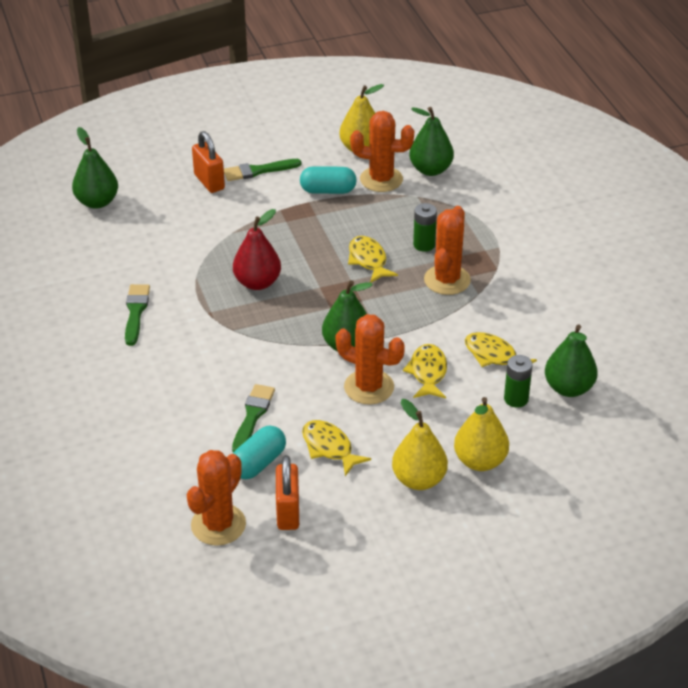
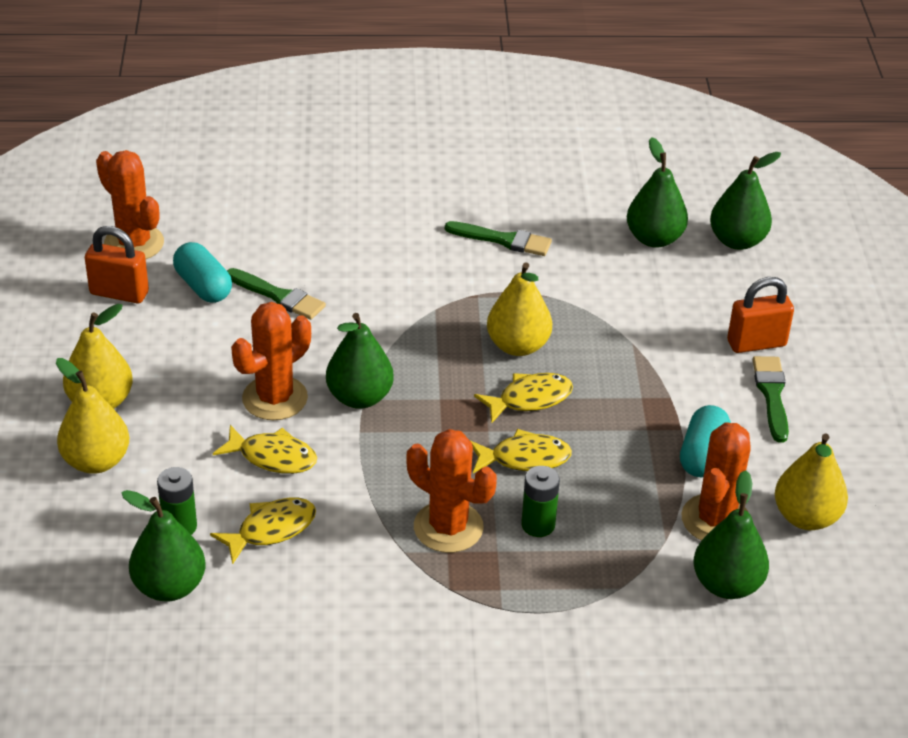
camera: 105 degrees right, 0 degrees up
red pear [233,209,281,290] -> yellow pear [487,262,552,356]
yellow fish [302,420,371,476] -> yellow fish moved to [474,373,573,423]
none -> green pear [627,137,688,248]

